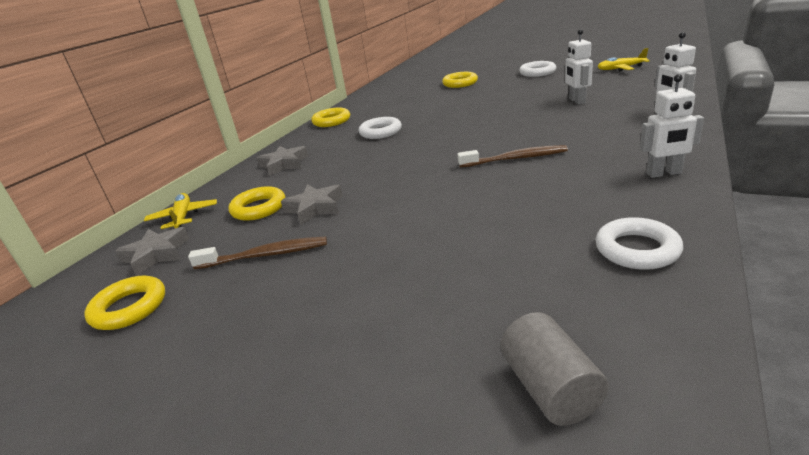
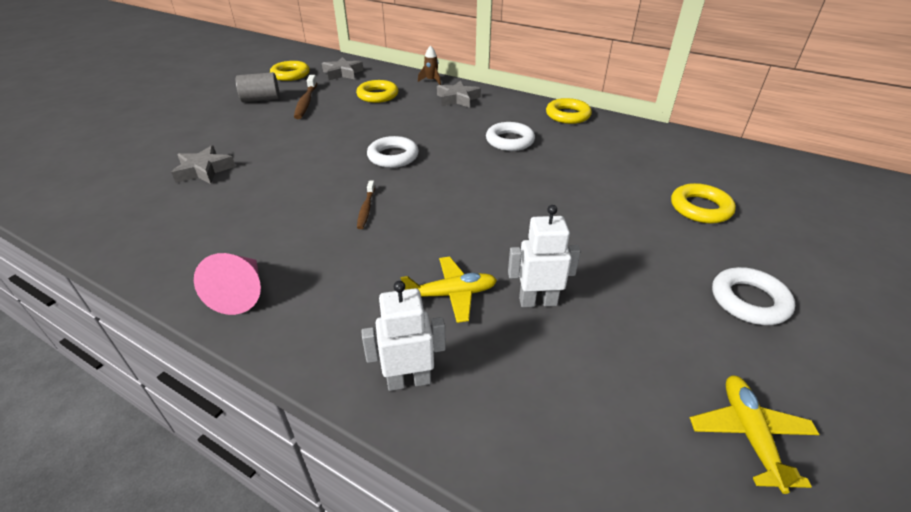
camera: 90 degrees right, 10 degrees up
yellow plane [144,193,217,229] -> yellow plane moved to [401,257,497,323]
grey star [281,184,343,225] -> grey star moved to [171,145,235,184]
brown toothbrush [457,145,568,167] -> brown toothbrush [357,181,375,229], size x0.61
grey cylinder [500,312,609,426] -> grey cylinder moved to [236,72,280,102]
white ring [596,217,683,270] -> white ring moved to [367,136,419,168]
white robot [640,74,704,178] -> pink cone [194,253,261,315]
none -> brown rocket [418,46,441,85]

